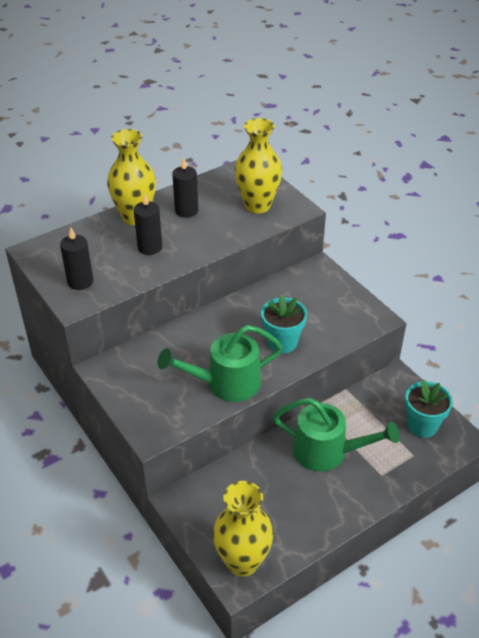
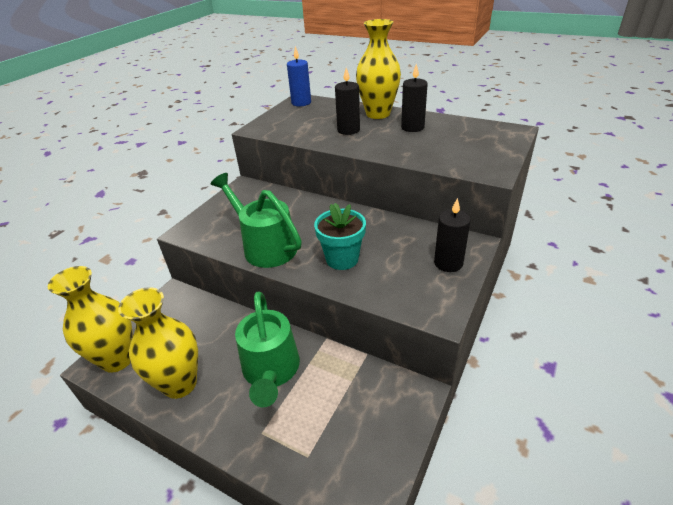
camera: 65 degrees right, 5 degrees down
black candle [60,227,93,290] -> black candle moved to [434,198,471,272]
yellow vase [235,118,282,214] -> yellow vase moved to [118,287,198,399]
turquoise flower pot [405,379,453,438] -> none
none -> blue candle [287,46,311,106]

